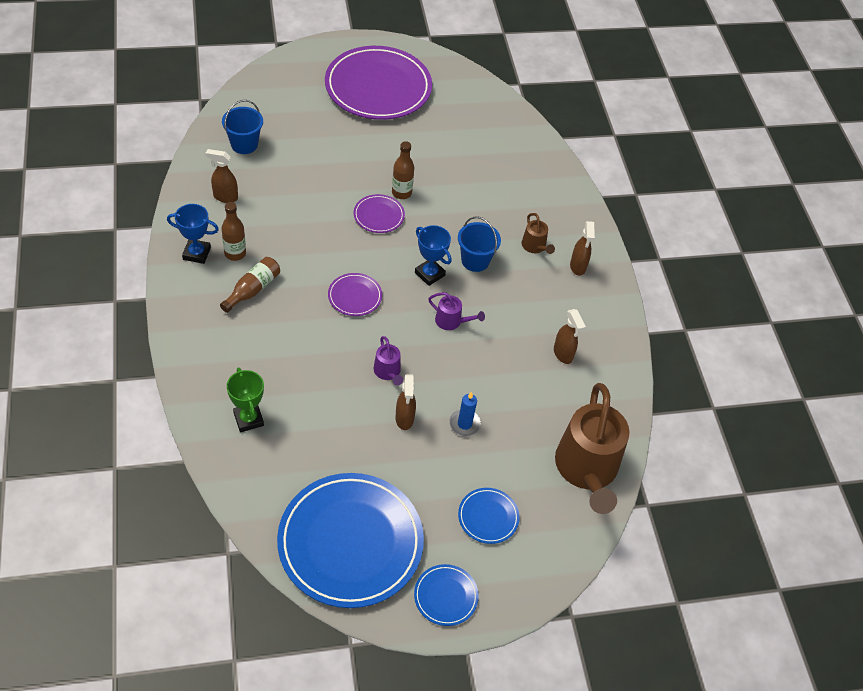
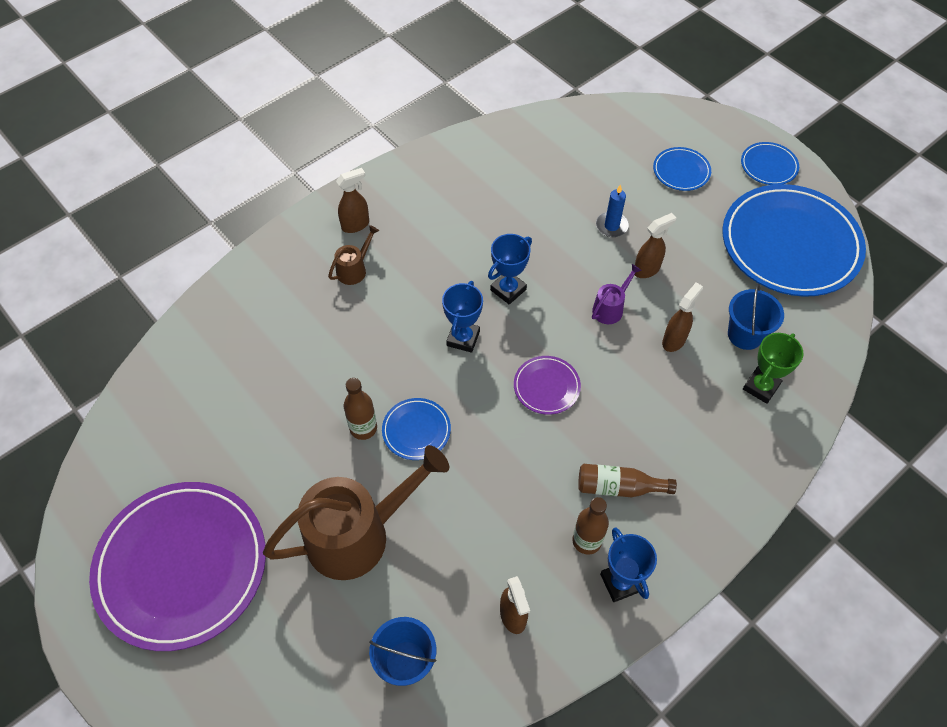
camera: 115 degrees left, 5 degrees up
purple plate [354,194,405,233] -> blue plate [382,398,451,460]
purple watering can [428,292,485,330] -> blue trophy [488,234,532,305]
blue bucket [458,216,501,272] -> blue bucket moved to [728,283,784,350]
brown spray bottle [554,309,586,364] -> brown spray bottle moved to [662,282,703,352]
brown watering can [555,383,630,514] -> brown watering can moved to [263,445,449,580]

